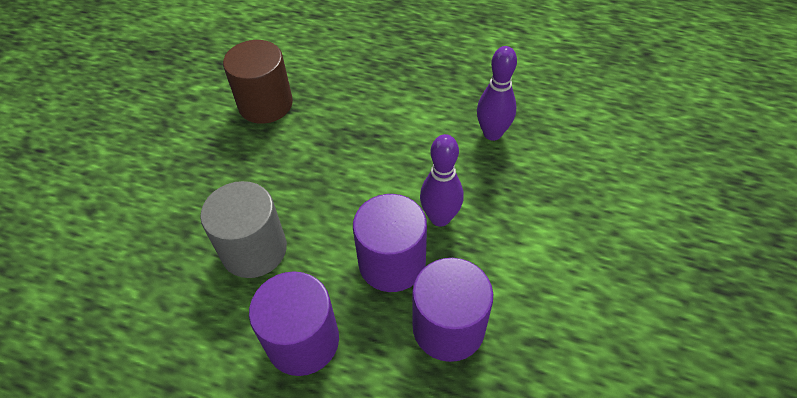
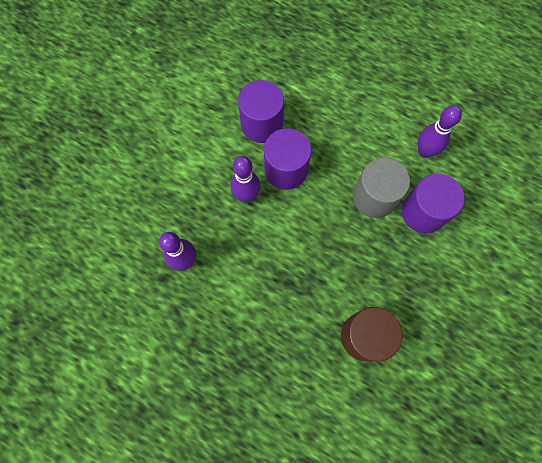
camera: 170 degrees left, 20 degrees up
purple cylinder [249,271,339,376] -> purple cylinder moved to [402,174,465,234]
none -> purple bowling pin [418,105,462,158]

